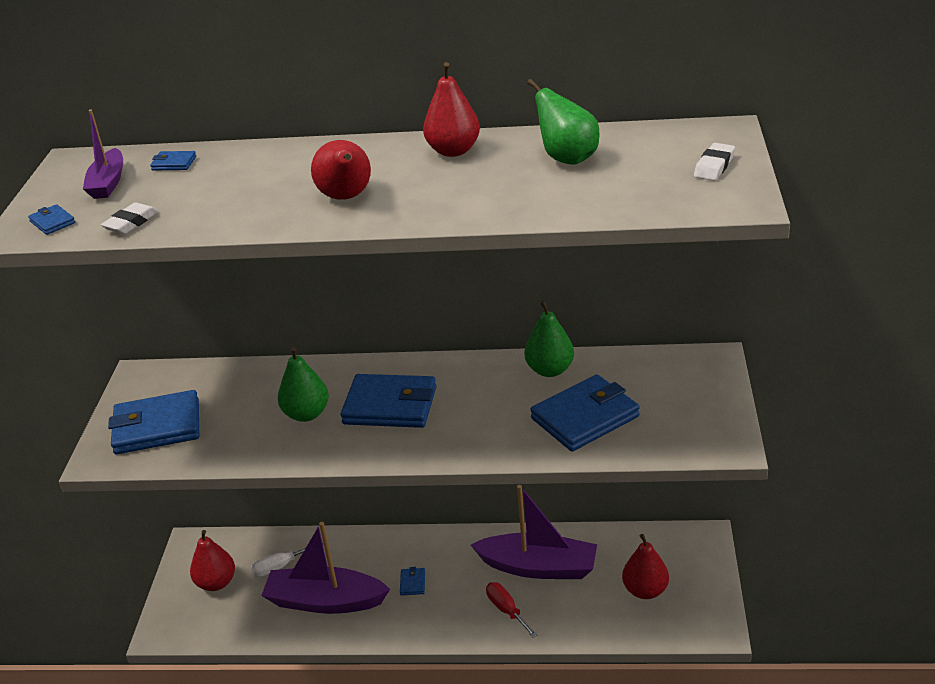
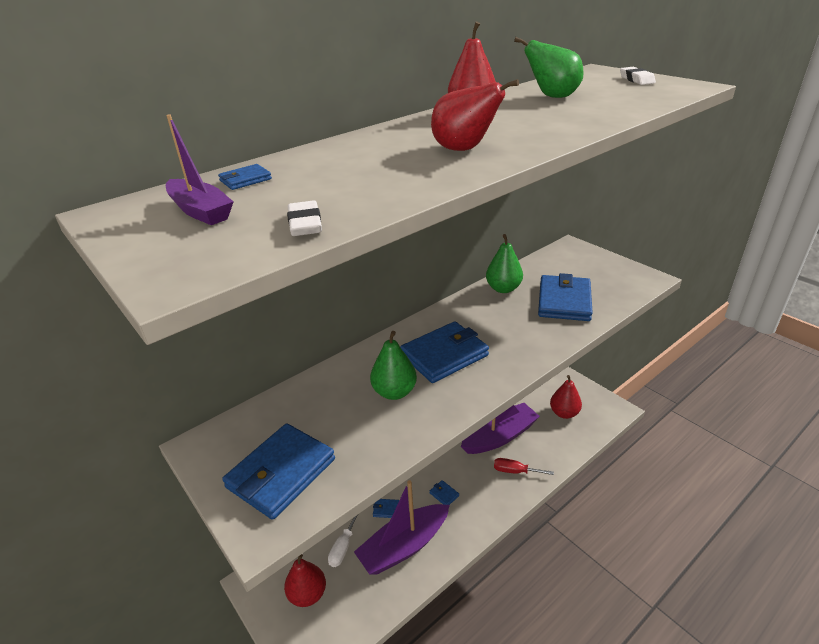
camera: 45 degrees left, 0 degrees up
blue wallet [28,204,75,235] -> blue wallet moved to [373,499,399,518]

